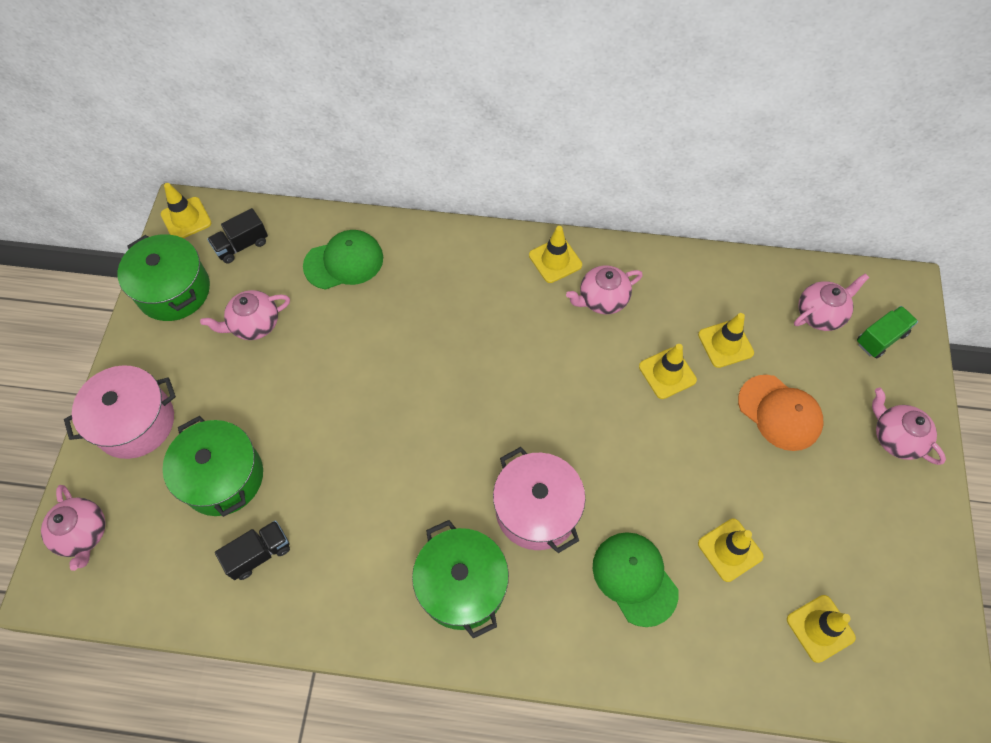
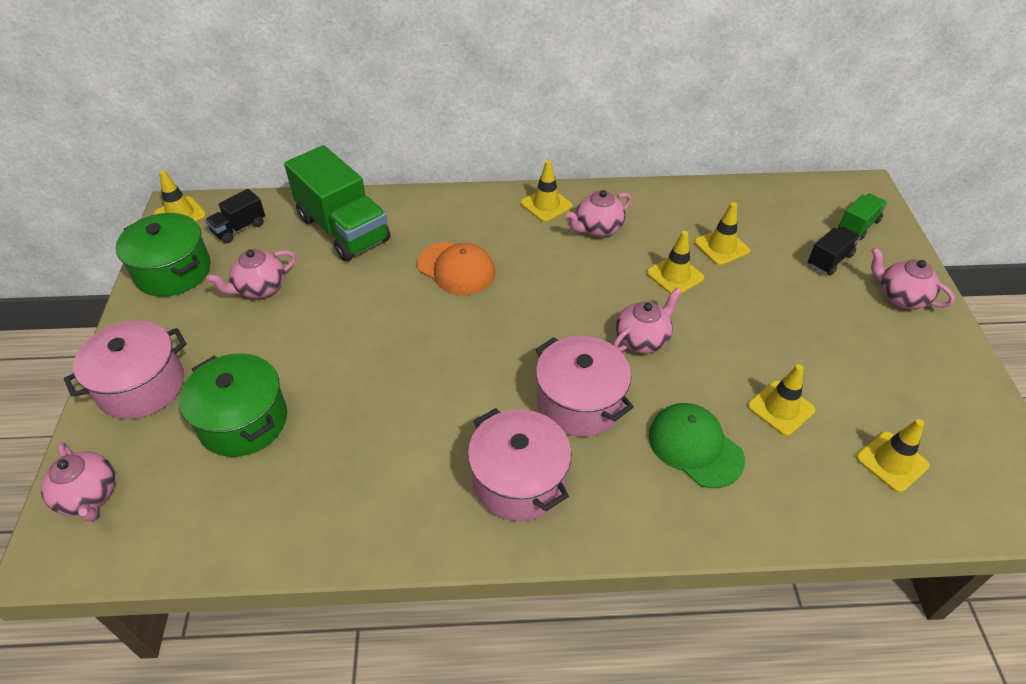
camera: 10 degrees left, 15 degrees down
black truck [215,520,290,580] -> black truck moved to [808,226,861,276]
green cap [303,230,383,290] -> green truck [284,145,391,261]
green pot [412,520,509,639] -> pink pot [468,408,571,521]
orange cap [738,375,824,451] -> orange cap moved to [417,242,495,295]
pink teapot [794,273,869,331] -> pink teapot moved to [613,288,682,353]

